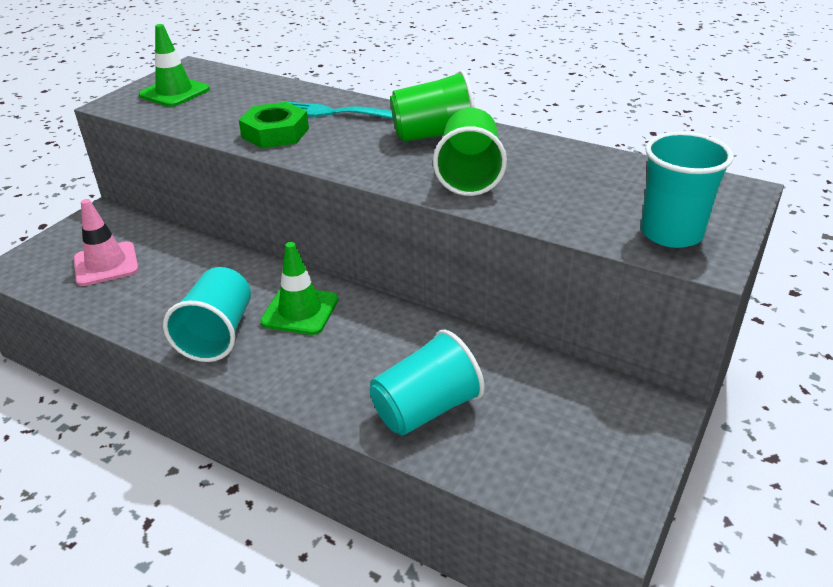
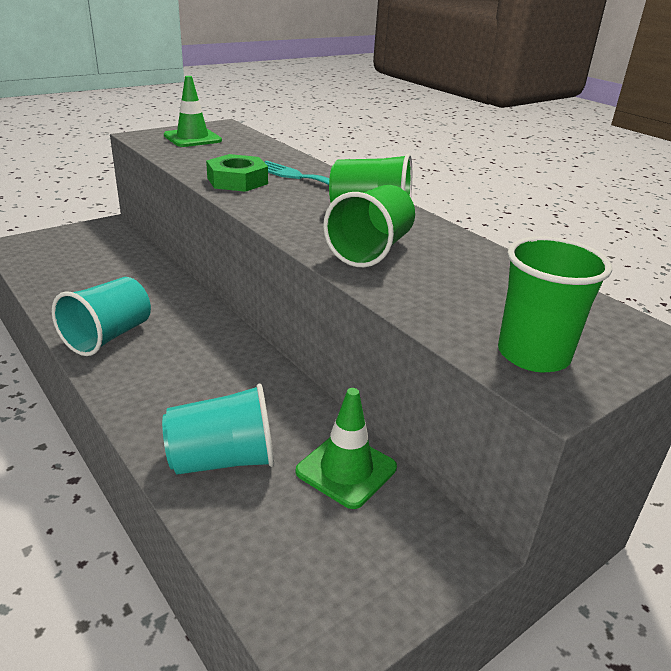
camera: 20 degrees right, 5 degrees down
pink traffic cone [74,199,139,286] -> none
green traffic cone [260,242,338,335] -> green traffic cone moved to [296,388,397,509]
turquoise cup [641,132,734,248] -> green cup [498,237,612,373]

